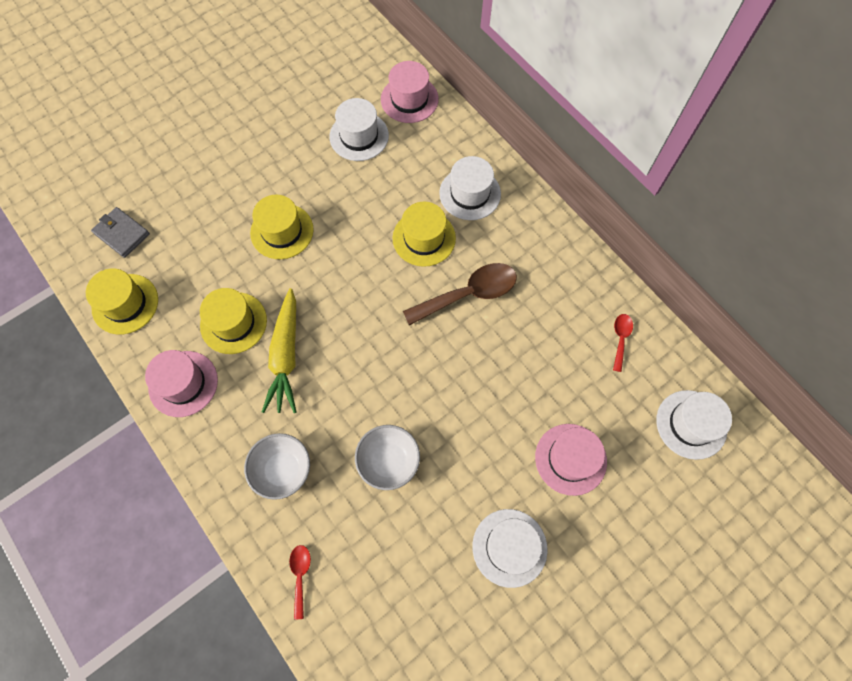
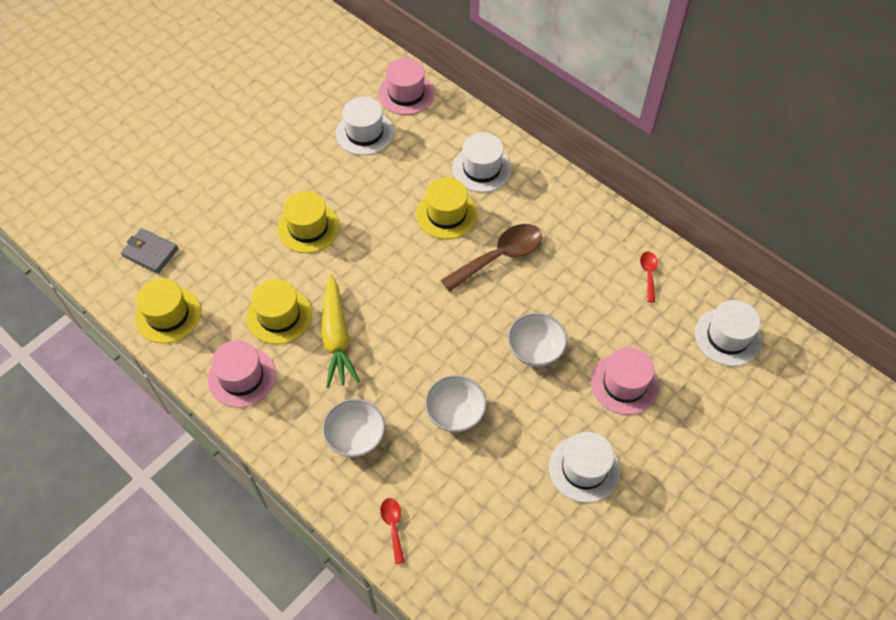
camera: 10 degrees left, 10 degrees down
none -> white bowl [508,313,567,367]

